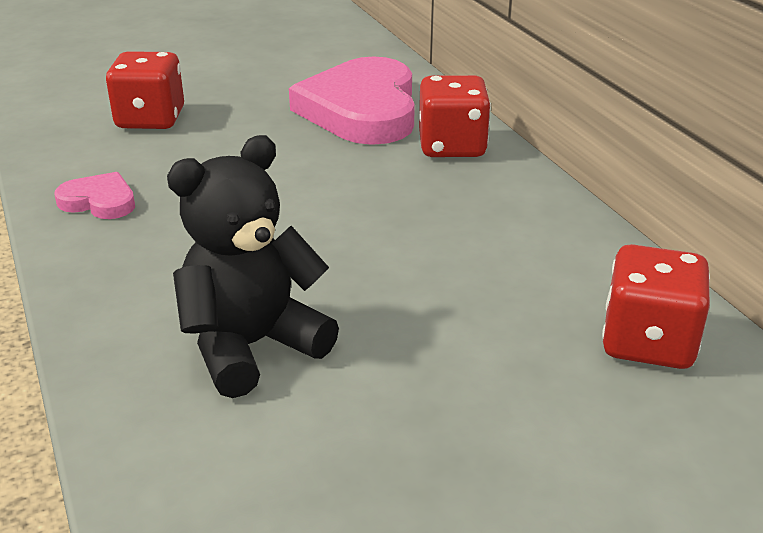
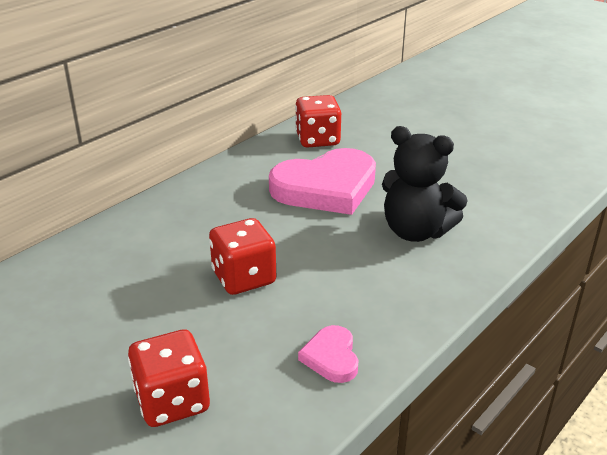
camera: 115 degrees left, 0 degrees up
pink heart [289,56,415,145] -> pink heart moved to [269,148,376,215]
red dice [419,75,491,157] -> red dice moved to [209,218,276,295]

